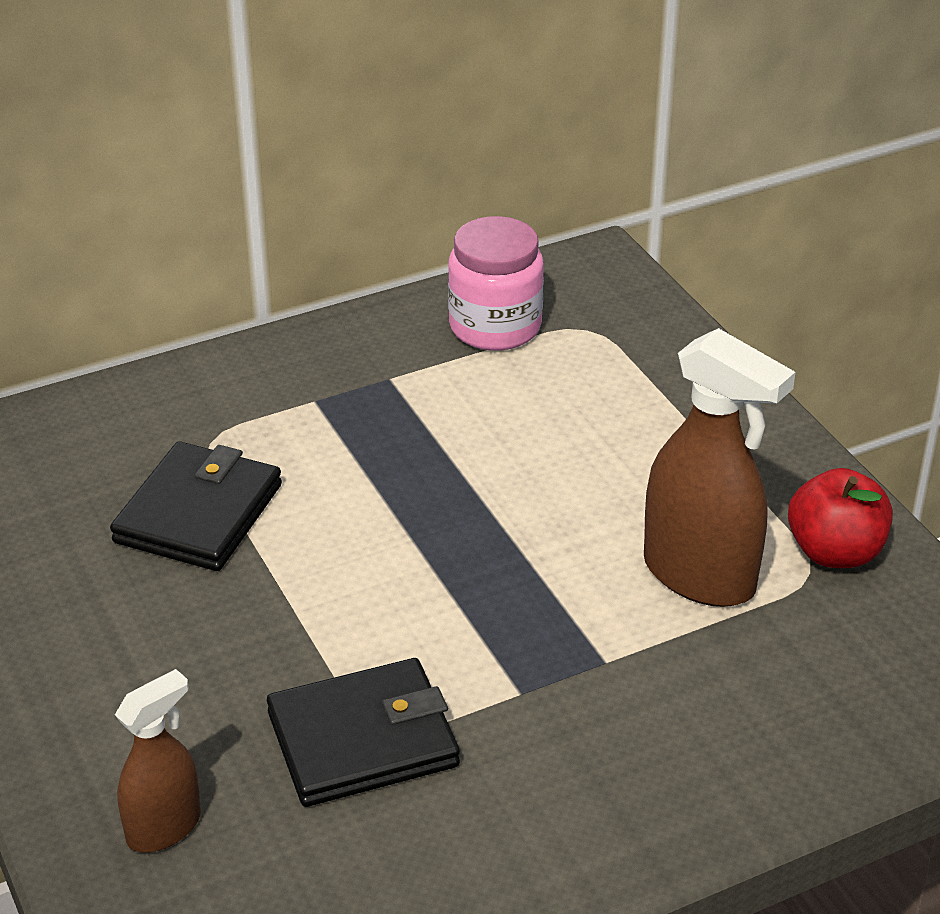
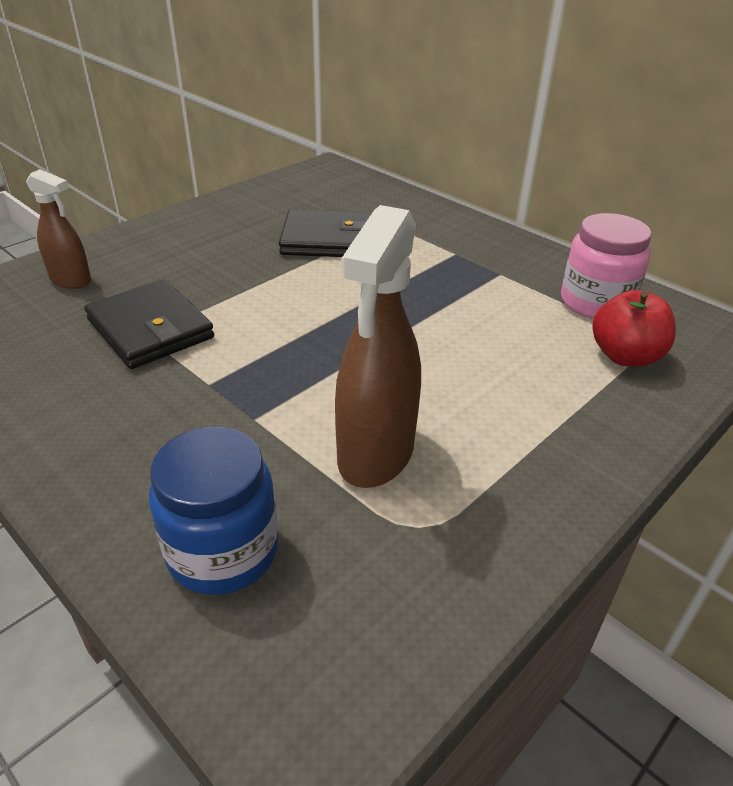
camera: 70 degrees right, 0 degrees up
red apple [788,468,893,568] -> red apple moved to [592,290,676,367]
none -> blue jar [149,427,278,595]

